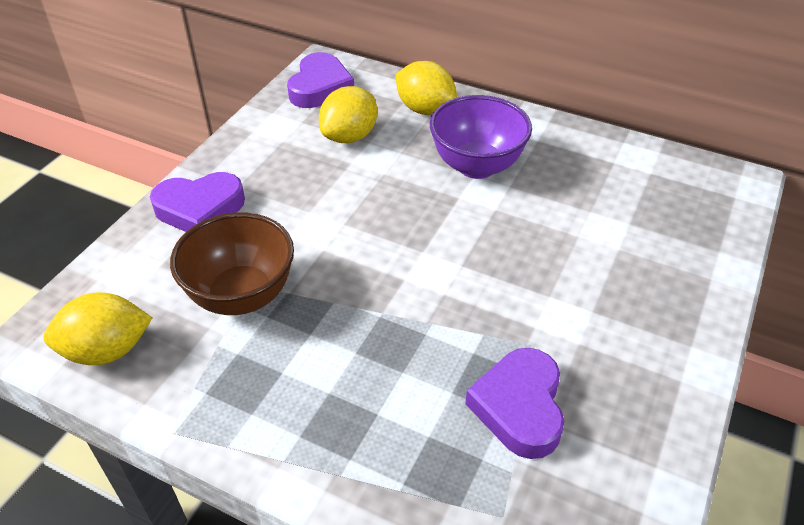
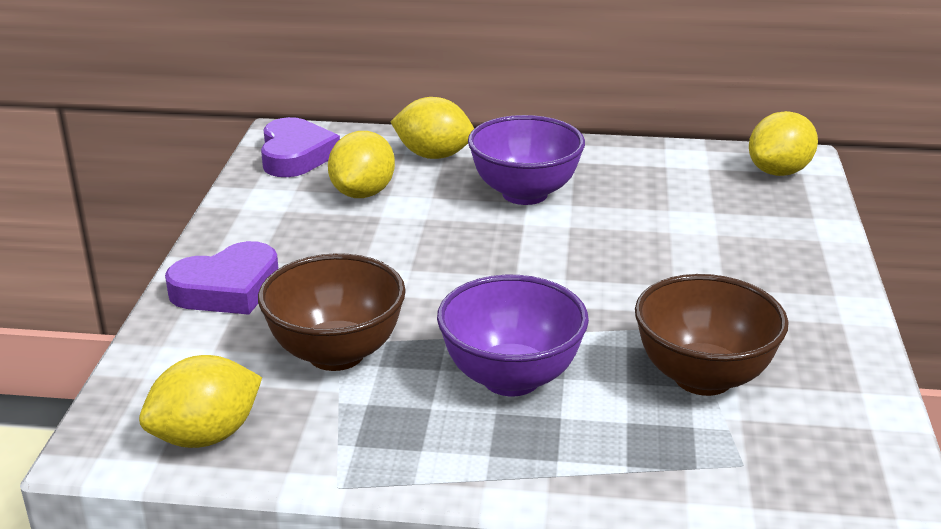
camera: 20 degrees left, 15 degrees down
purple heart [465,348,564,459] -> brown bowl [635,274,788,396]
none -> purple bowl [437,275,589,396]
none -> yellow lemon [749,111,818,176]

